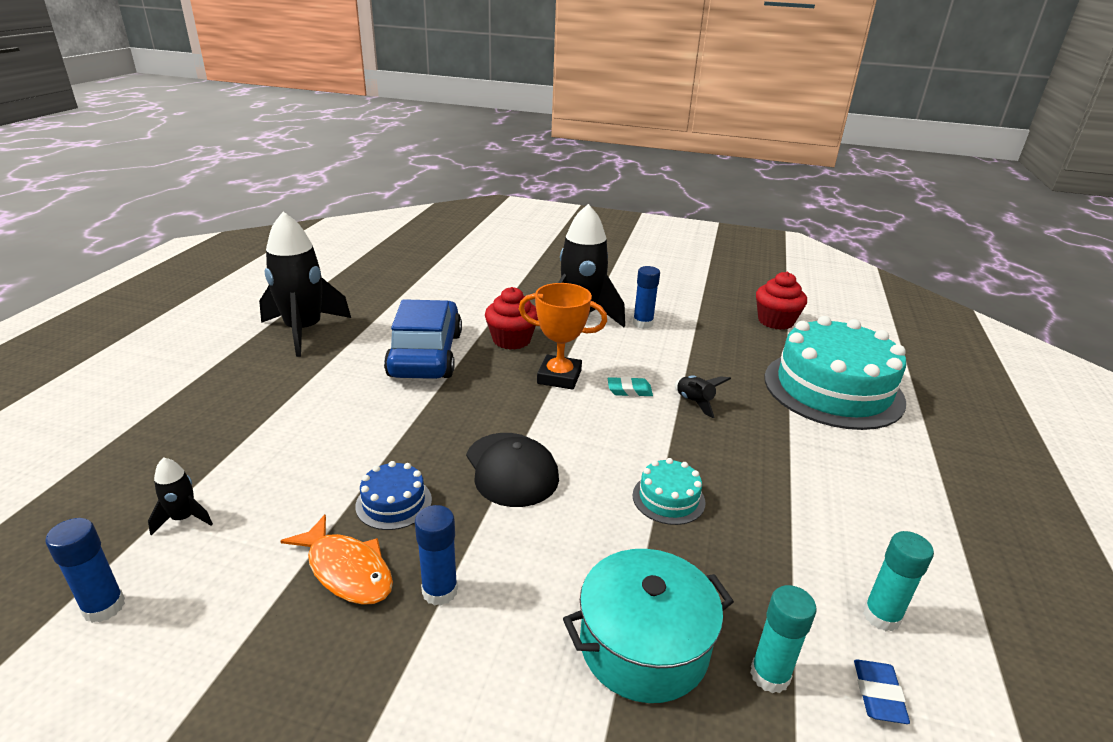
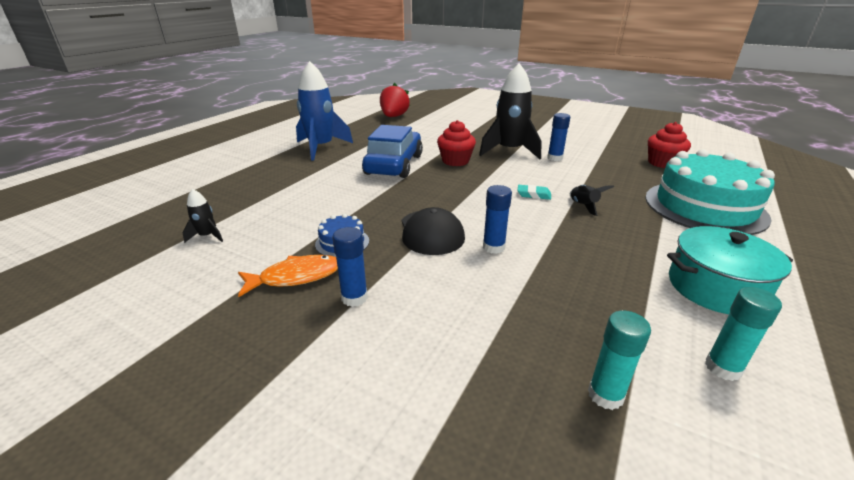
camera: 15 degrees right, 0 degrees up
blue glue stick [45,518,125,623] -> blue glue stick moved to [483,185,512,254]
black rocket [259,212,351,357] -> blue rocket [296,61,353,161]
orange fish [281,514,393,605] -> orange fish turned 75 degrees counterclockwise [238,255,338,297]
orange trophy [519,283,607,390] -> none
turquoise pot [563,549,734,703] -> turquoise pot moved to [667,226,793,314]
turquoise cake [633,458,705,525] -> none
blue eraser [854,659,910,724] -> none
none -> red strawberry [380,83,410,117]

